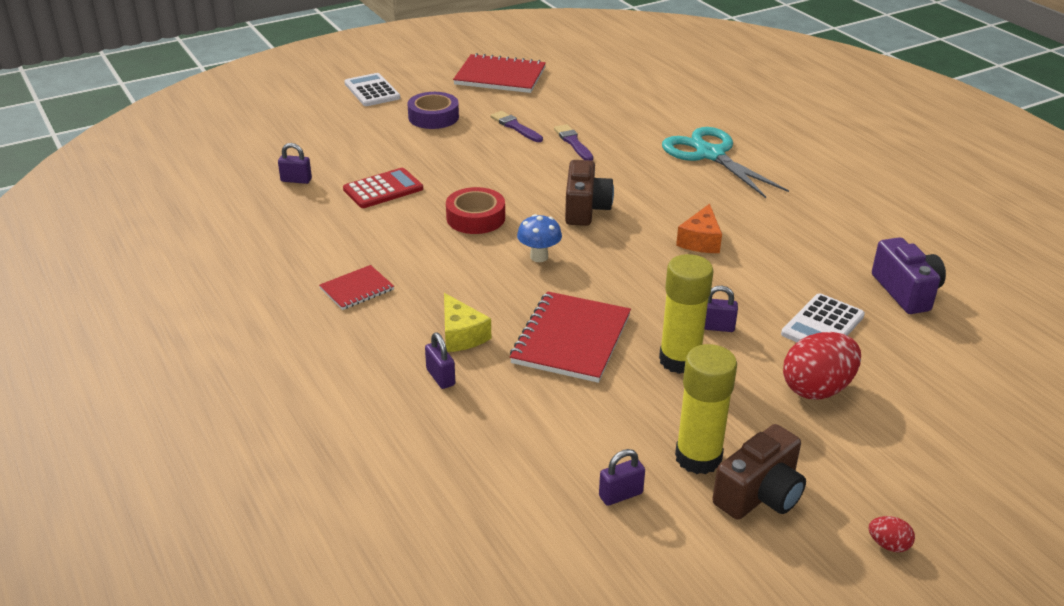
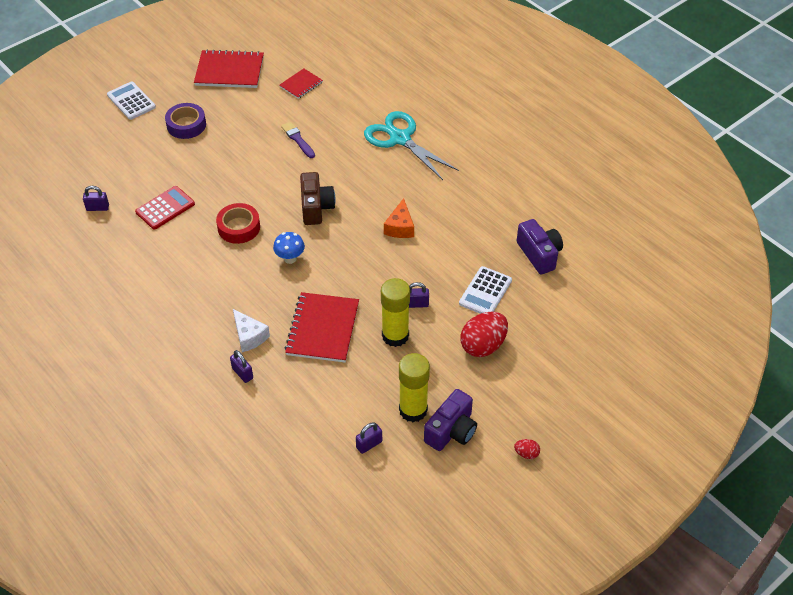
camera: 10 degrees left, 15 degrees up
red notebook [319,265,394,310] -> red notebook moved to [279,68,323,99]
yellow cheese [444,293,491,352] -> white cheese [233,309,270,352]
purple brush [491,111,543,142] -> none
brown camera [712,424,806,520] -> purple camera [424,389,477,451]

